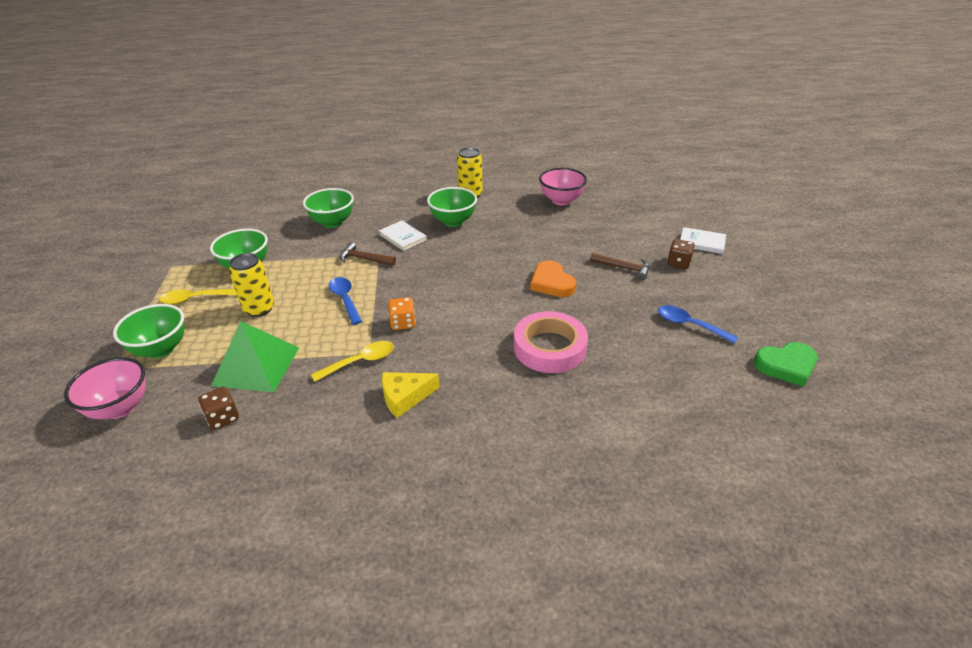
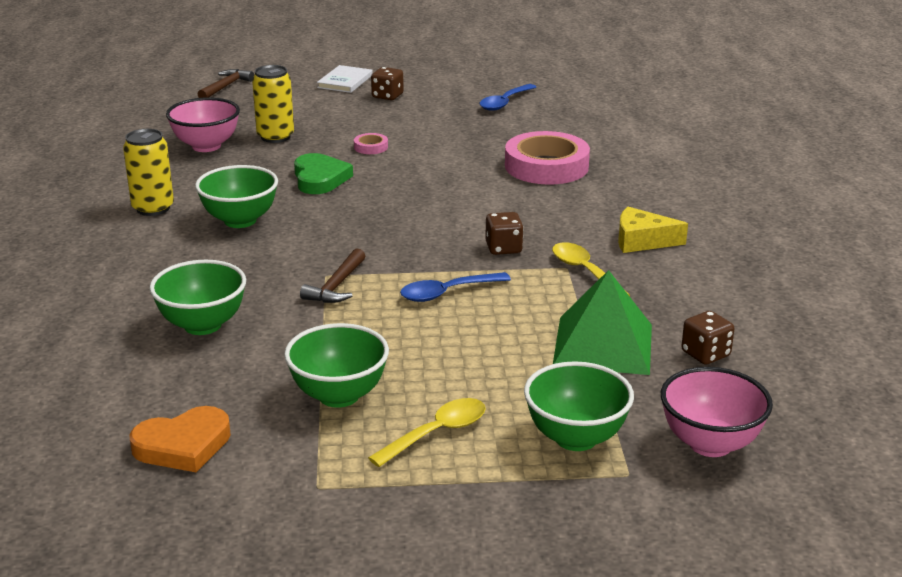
camera: 90 degrees left, 10 degrees down
yellow spoon [159,289,237,304] -> yellow spoon turned 120 degrees counterclockwise [368,398,486,467]
yellow can [229,253,274,317] -> yellow can moved to [252,65,294,143]
white book [379,221,427,251] -> none
yellow cheese [382,372,440,418] -> yellow cheese turned 120 degrees clockwise [618,207,688,253]
orange dice [388,297,416,330] -> brown dice [485,212,524,255]
orange heart [530,261,576,297] -> orange heart moved to [129,406,231,472]
brown hammer [590,253,650,280] -> brown hammer moved to [198,69,254,98]
green heart [754,342,818,387] -> green heart moved to [294,153,353,194]
none -> pink tape [354,133,388,154]

